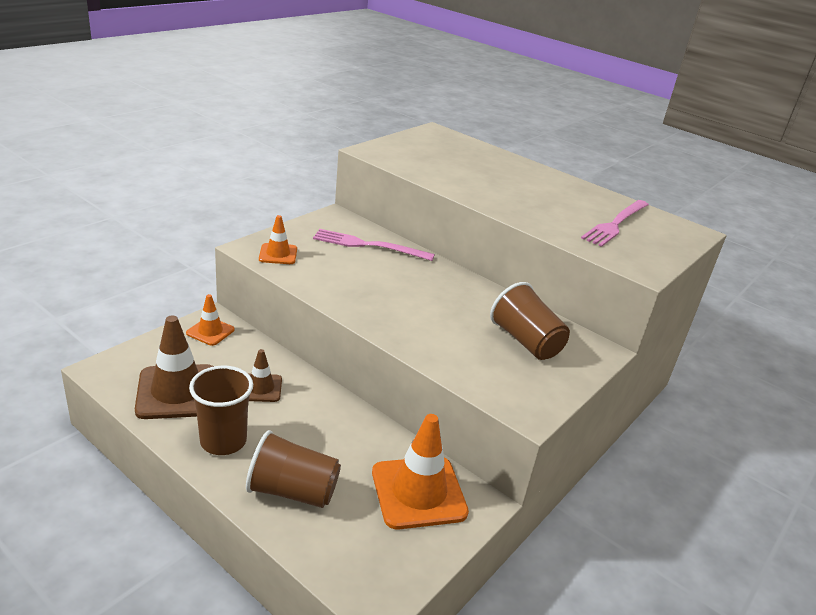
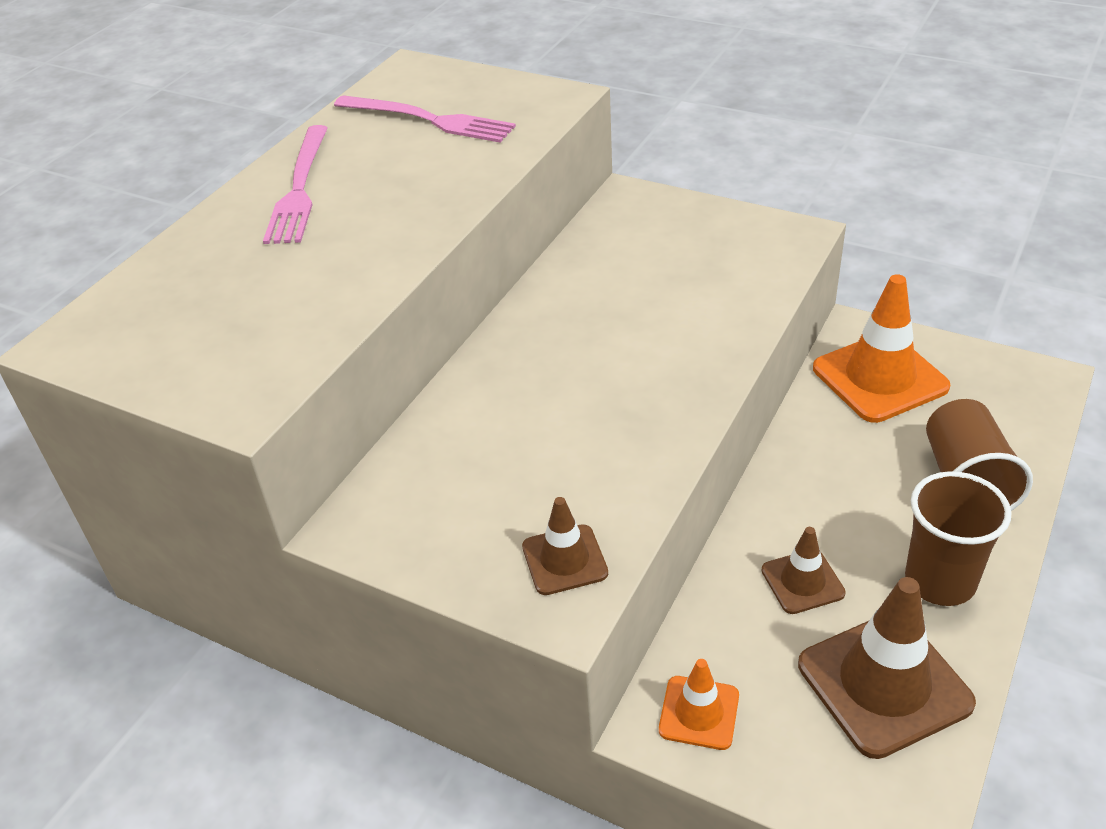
camera: 95 degrees left, 10 degrees up
orange traffic cone [259,215,297,264] -> brown traffic cone [522,497,608,595]
pink fork [313,229,435,261] -> pink fork moved to [263,125,328,244]
brown cup [490,282,570,360] -> none

